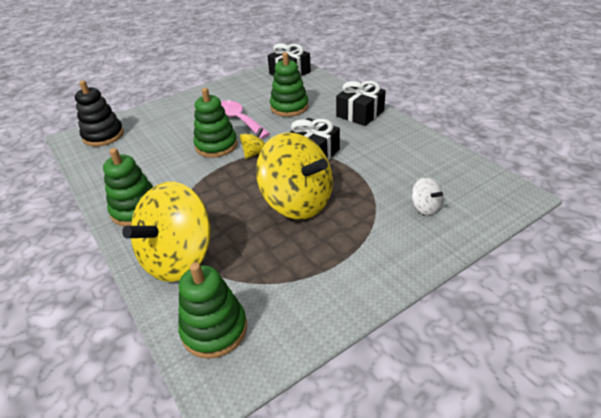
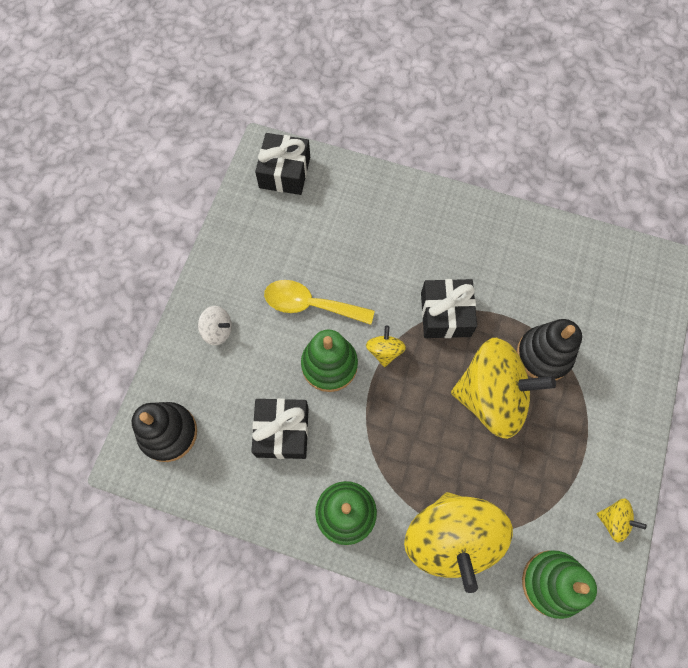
camera: 40 degrees left, 30 degrees up
pink spoon [221,100,270,139] -> yellow spoon [264,280,375,325]
green stacking toy [270,52,309,117] -> none
black gift [336,81,386,126] -> black gift moved to [251,398,309,459]
white spinning top [411,178,443,215] -> white spinning top moved to [198,306,232,345]
none -> black stacking toy [517,319,582,380]
none -> yellow spinning top [597,499,647,543]

